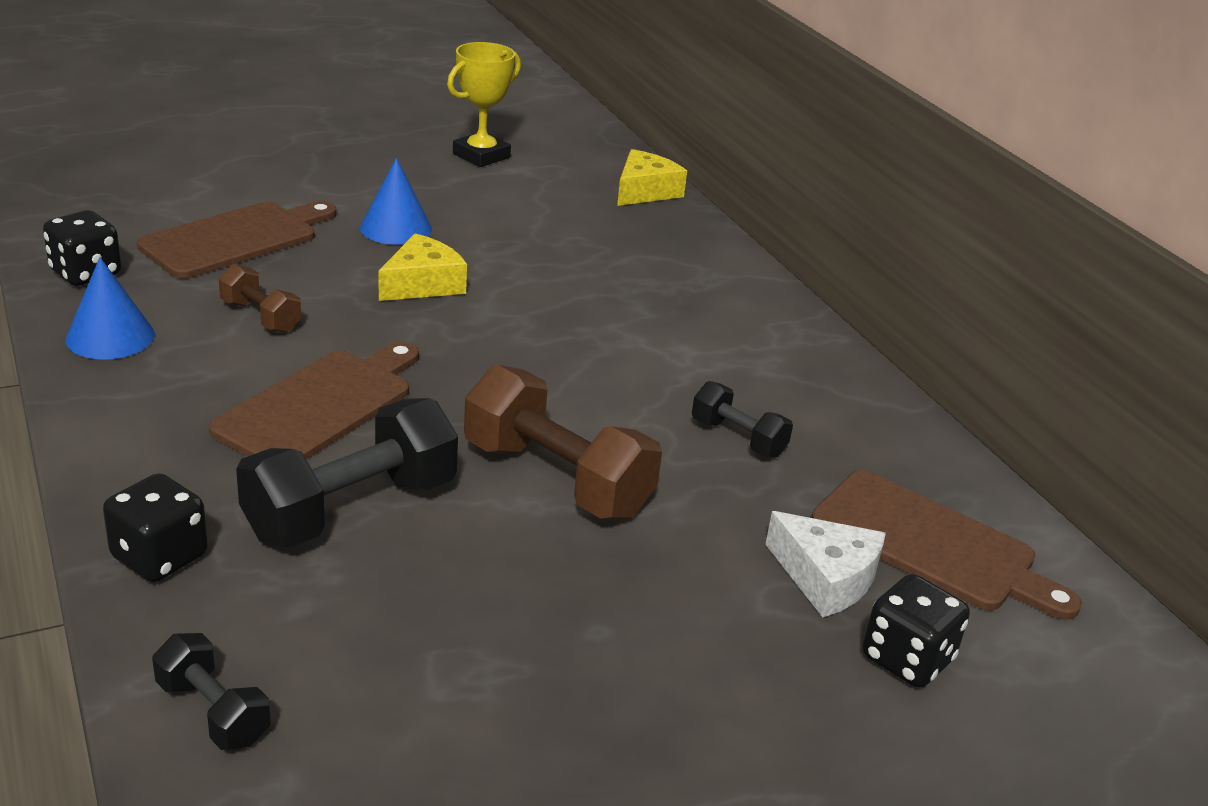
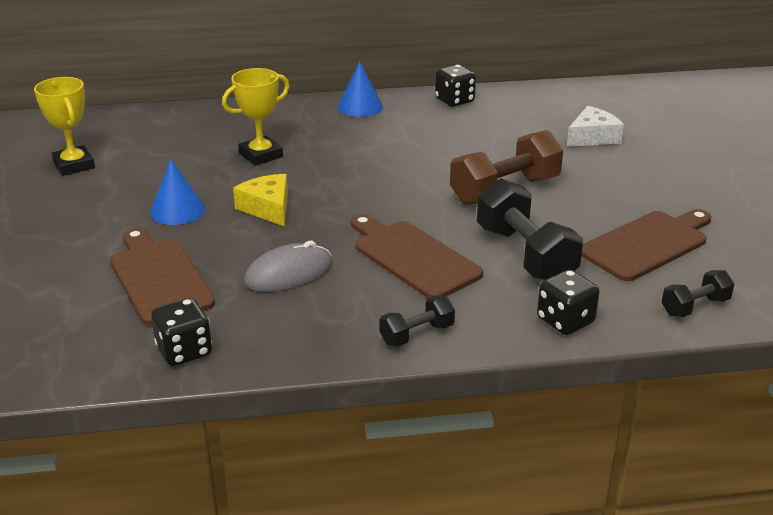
camera: 70 degrees left, 0 degrees up
blue cone [65,257,155,360] -> blue cone moved to [338,61,383,117]
brown dumbbell [219,264,301,333] -> grey mouse [244,241,333,292]
yellow cheese [617,149,687,206] -> none
black dumbbell [692,381,793,458] -> black dumbbell moved to [379,295,455,347]
brown cutting board [811,470,1082,620] -> brown cutting board moved to [581,209,711,281]
black dice [863,574,970,688] -> black dice moved to [435,65,476,107]
none -> yellow trophy [222,68,290,166]

